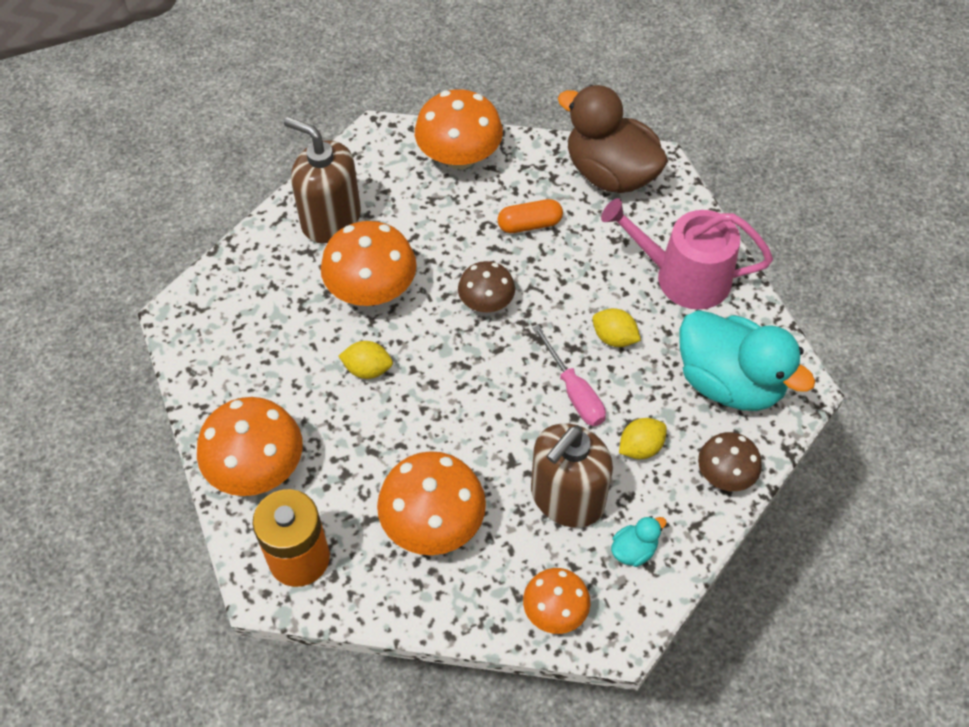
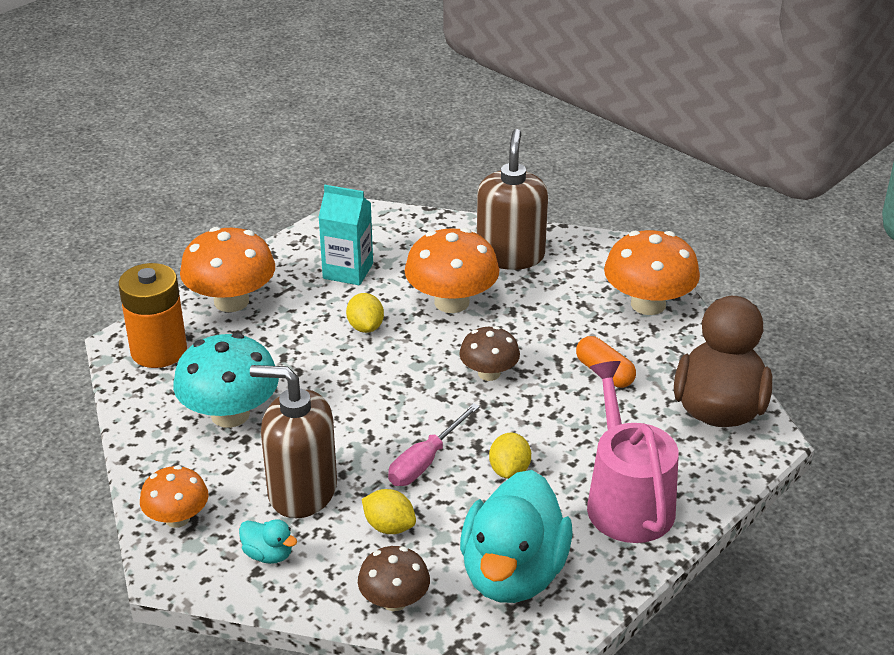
camera: 65 degrees right, 20 degrees down
orange mushroom [377,451,486,555] -> turquoise mushroom [173,333,279,428]
none -> turquoise carton [318,185,373,285]

